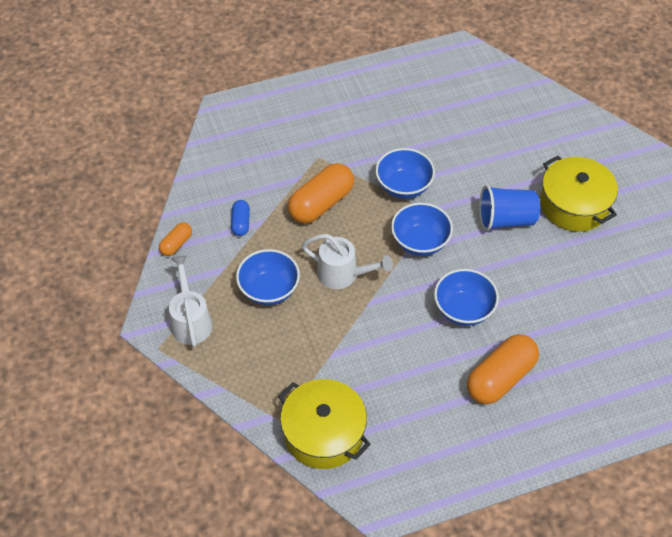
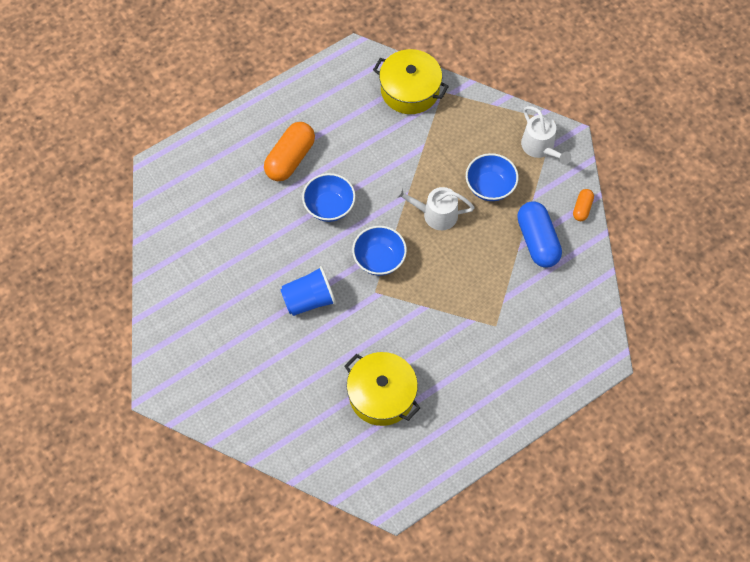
camera: 165 degrees right, 10 degrees up
blue capsule [231,200,250,236] -> blue capsule [517,201,562,268], size x1.97
orange capsule [288,163,354,224] -> none
blue bowl [375,148,435,199] -> none
yellow pot [540,156,618,232] -> yellow pot moved to [345,352,420,426]

